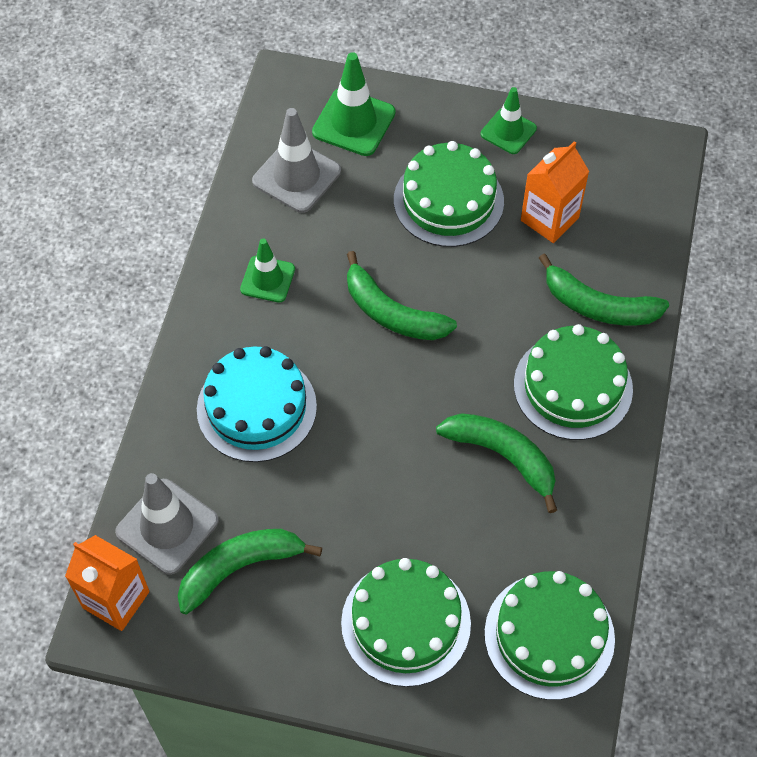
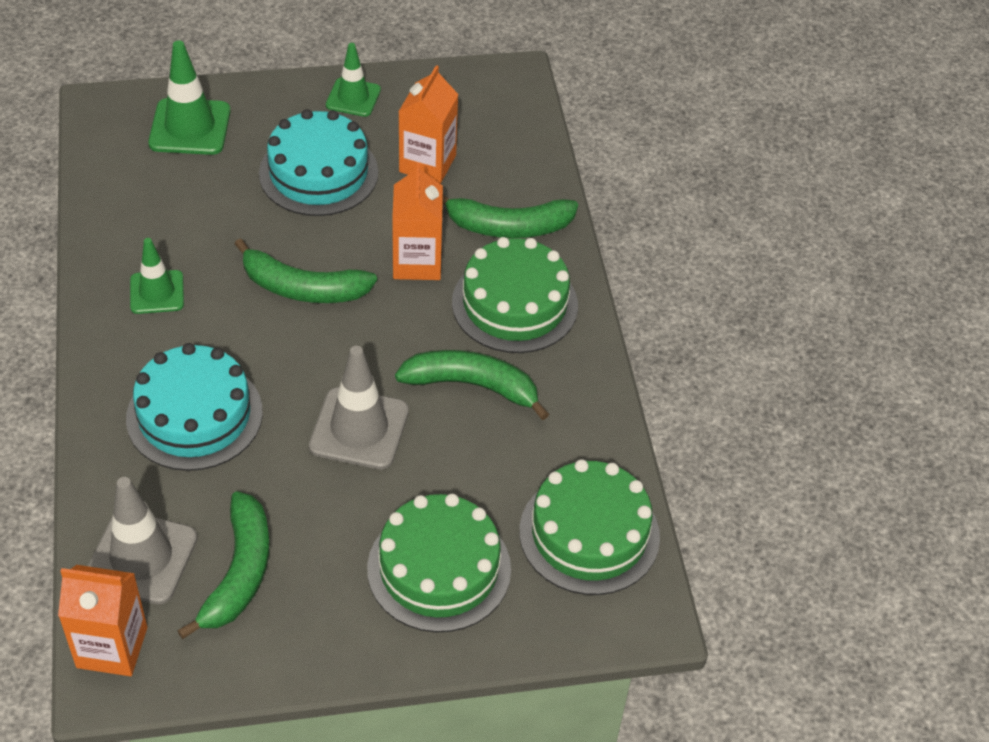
camera: 25 degrees left, 10 degrees down
green banana [178,529,322,615] -> green banana turned 150 degrees clockwise [177,491,269,639]
grey traffic cone [252,108,341,213] -> grey traffic cone moved to [309,346,409,469]
green cake [394,141,504,247] -> turquoise cake [259,109,378,216]
none -> orange carton [392,162,443,280]

